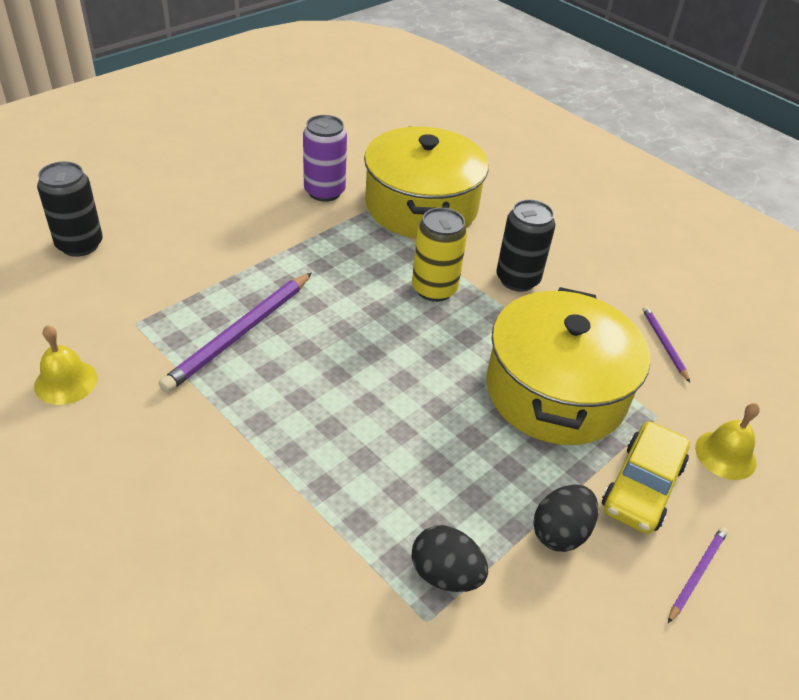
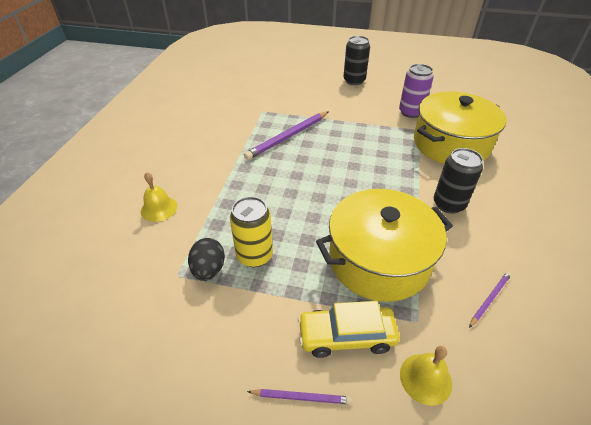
camera: 60 degrees right, 0 degrees up
yellow bell [34,325,98,405] -> yellow bell moved to [141,172,177,222]
black can [37,161,103,257] -> black can moved to [343,36,370,85]
purple pencil [159,272,312,393] -> purple pencil turned 45 degrees counterclockwise [244,111,329,160]
yellow can [412,208,467,302] -> yellow can moved to [230,196,273,267]
black egg [533,484,598,552] -> none

